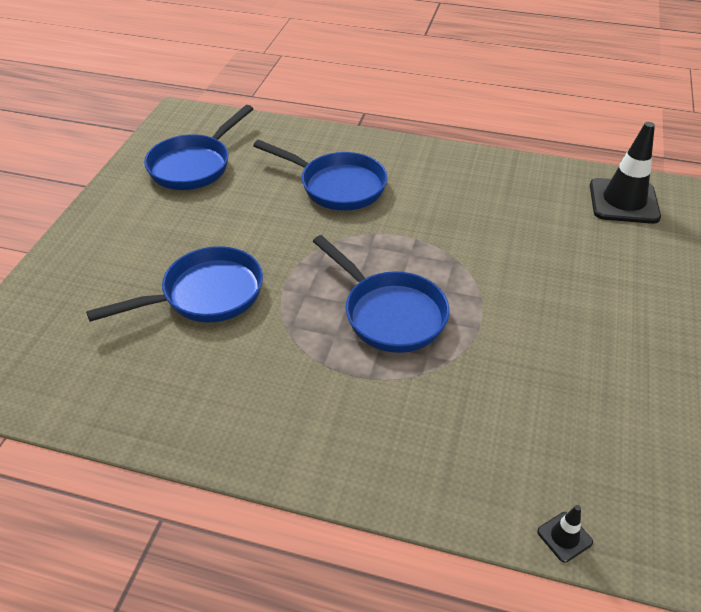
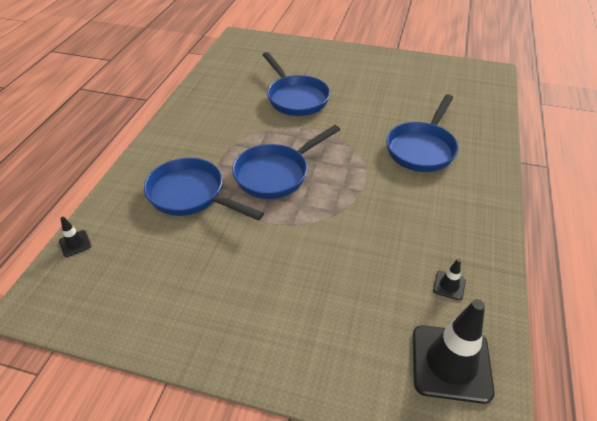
camera: 90 degrees right, 0 degrees up
blue pan [144,105,253,190] -> blue pan moved to [144,158,264,221]
none -> black traffic cone [433,259,466,300]

